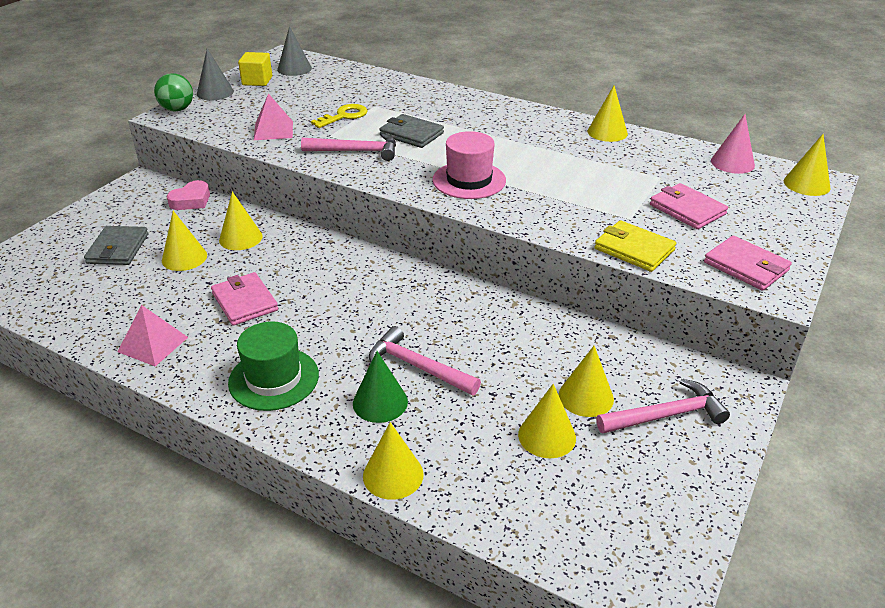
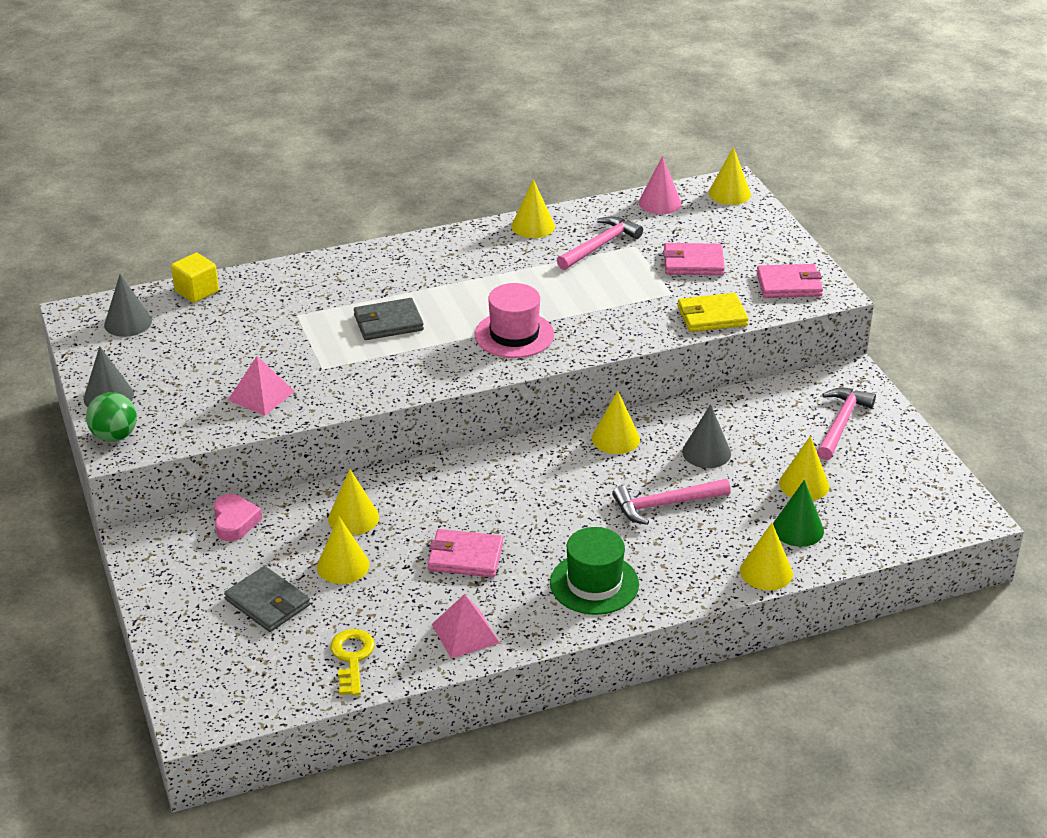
camera: 50 degrees left, 0 degrees up
yellow cube [238,52,272,86] -> yellow cube moved to [171,253,219,303]
pink hammer [301,133,396,161] -> pink hammer moved to [557,216,643,270]
yellow key [311,104,368,128] -> yellow key moved to [330,629,375,696]
green cone [353,351,408,423] -> green cone moved to [773,480,824,547]
yellow cone [559,346,614,417] -> yellow cone moved to [592,391,640,454]
none -> grey cone [682,404,731,468]

